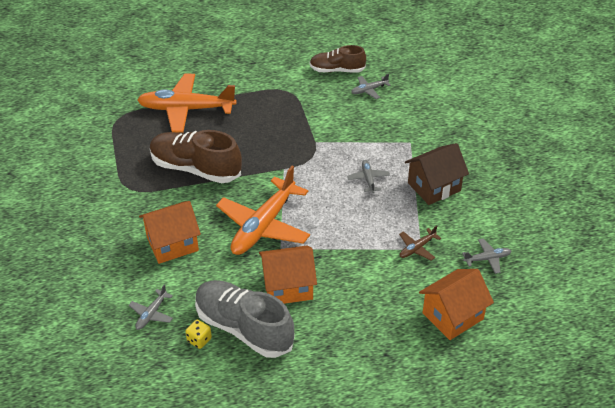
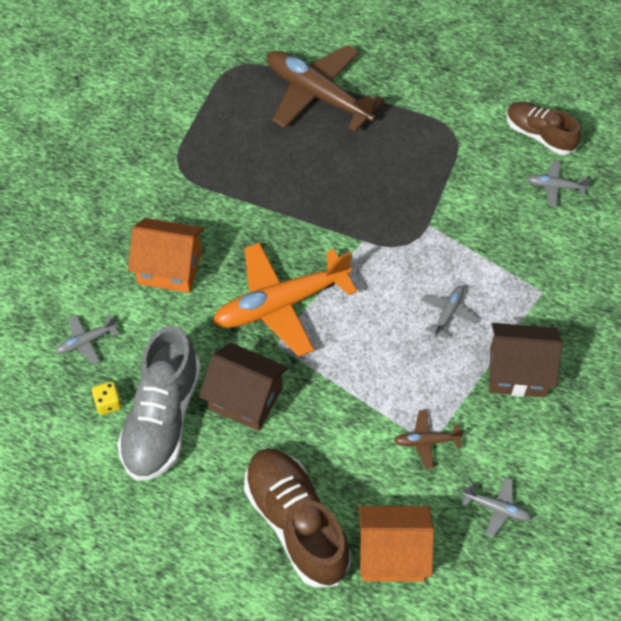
camera: 35 degrees right, 15 degrees up
orange plane [137,74,237,133] -> brown plane [267,45,385,132]
brown shoe [150,130,242,183] -> brown shoe moved to [244,448,351,588]
grey shoe [195,280,295,358] -> grey shoe turned 150 degrees counterclockwise [117,326,201,481]
orange house [259,245,317,304] -> brown house [199,342,288,431]

